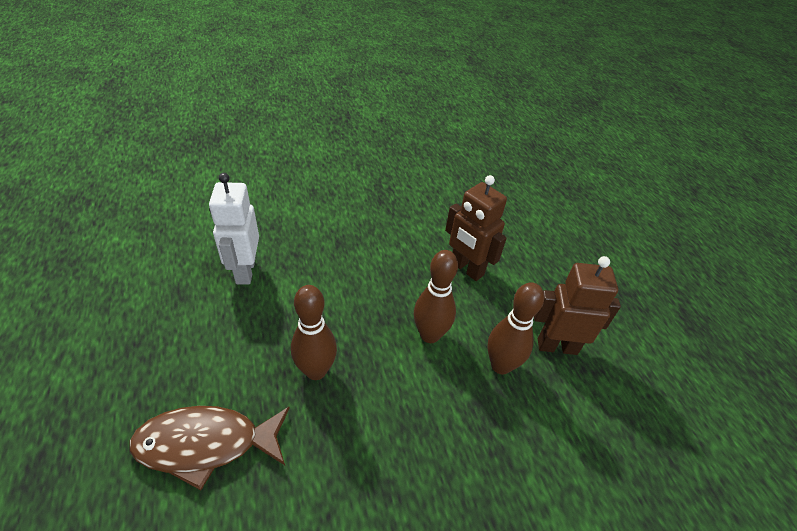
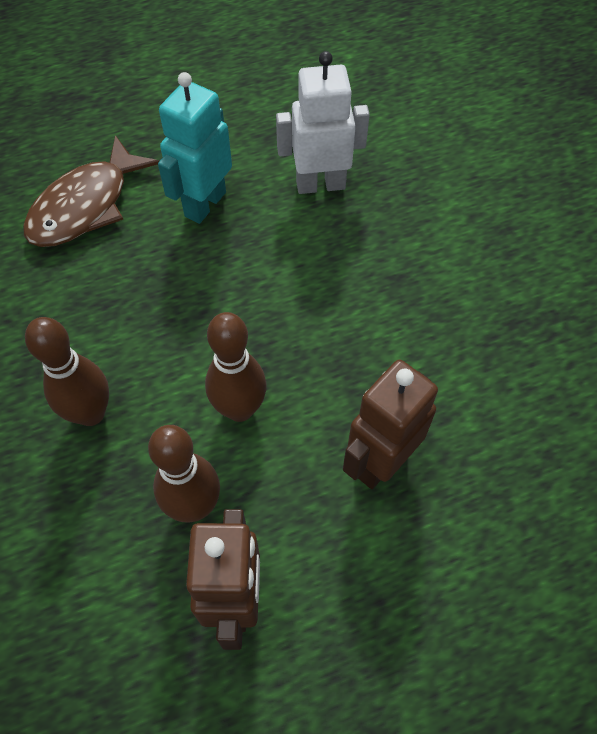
camera: 90 degrees right, 15 degrees up
brown fish [129,406,290,490] -> brown fish turned 135 degrees counterclockwise [23,135,159,247]
brown bowling pin [291,285,337,380] -> brown bowling pin moved to [25,317,109,426]
none -> turquoise robot [158,72,232,224]

